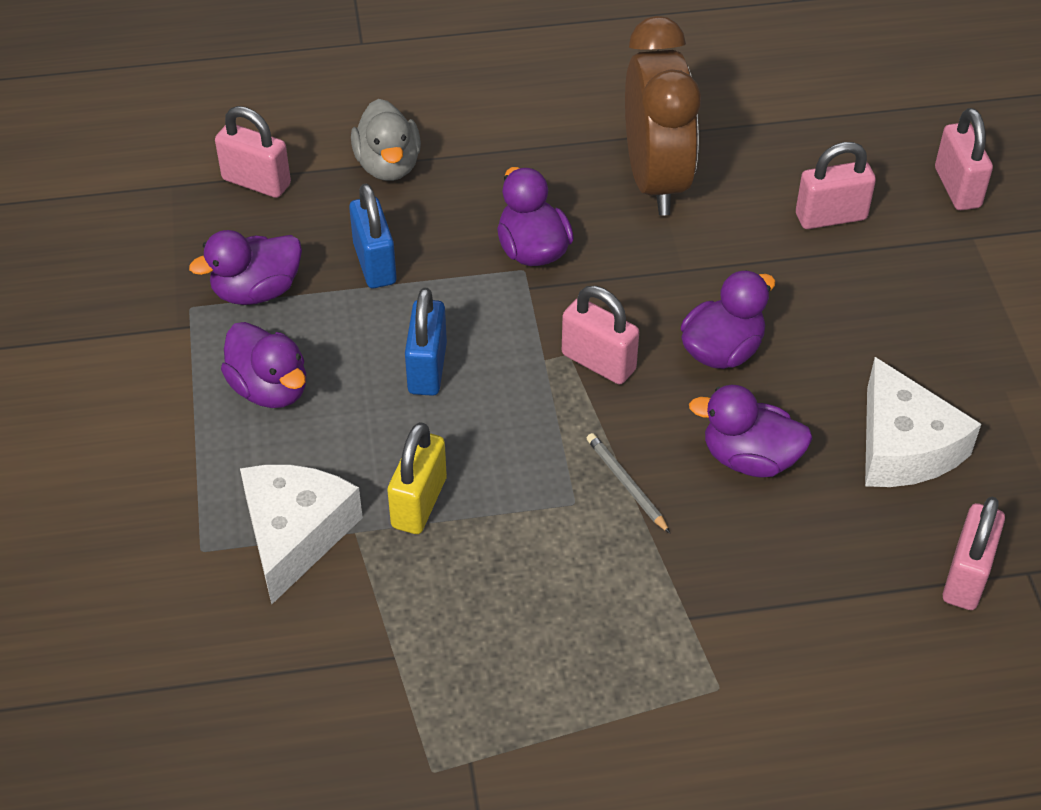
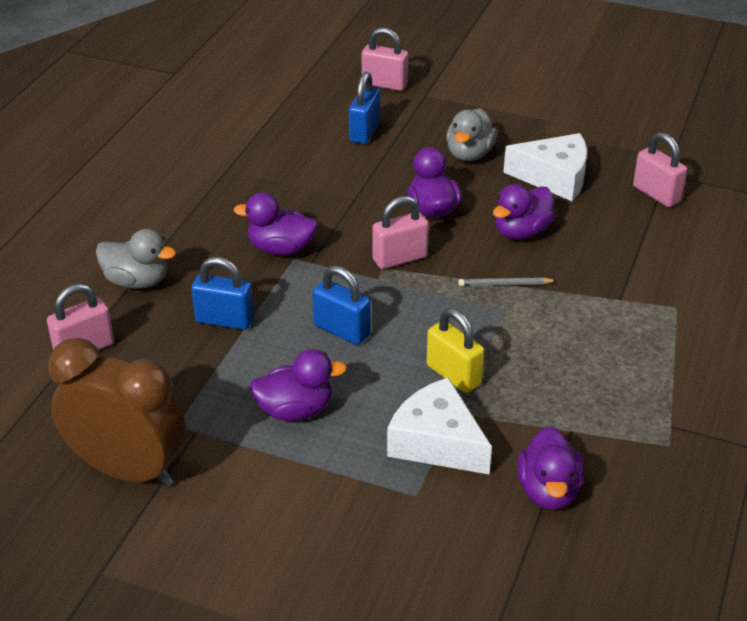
camera: 60 degrees left, 10 degrees down
purple duck [189,230,302,305] -> purple duck moved to [517,427,584,510]
brown clock [625,16,701,216] -> brown clock moved to [49,338,186,487]
pink padlock [796,142,876,229] -> blue padlock [349,72,380,144]
none -> grey duck [446,108,497,161]

